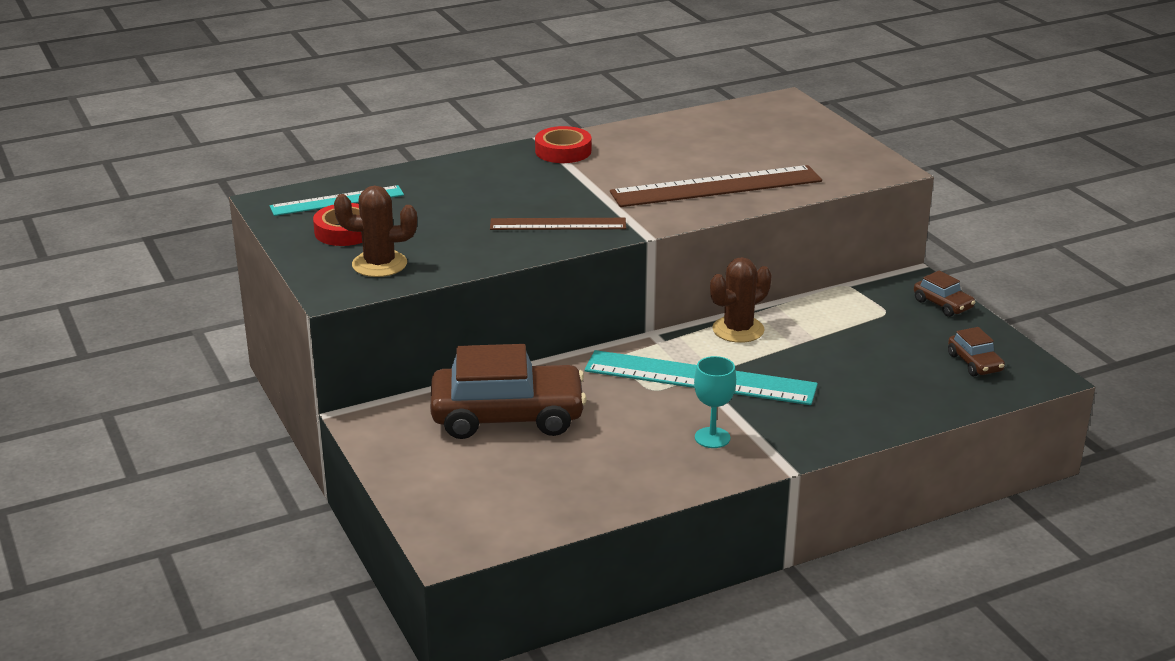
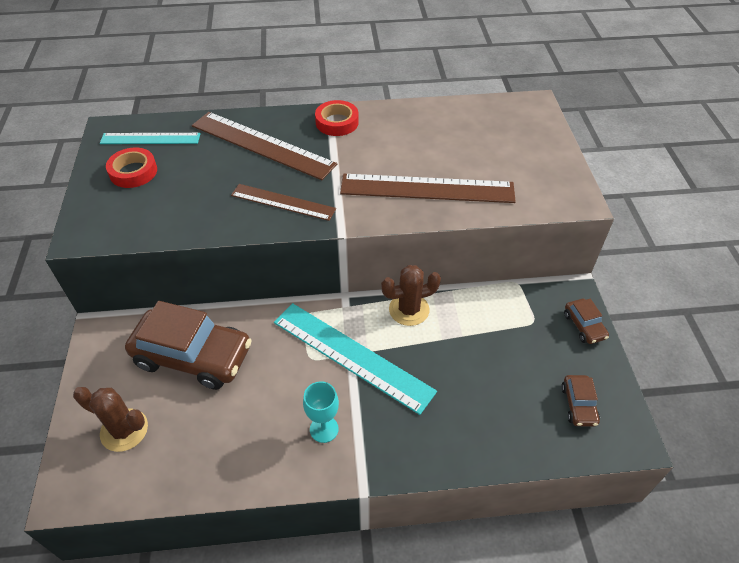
camera: 20 degrees right, 20 degrees up
brown cactus [334,186,417,277] -> brown cactus moved to [73,387,148,452]
none -> brown ruler [192,112,337,180]

